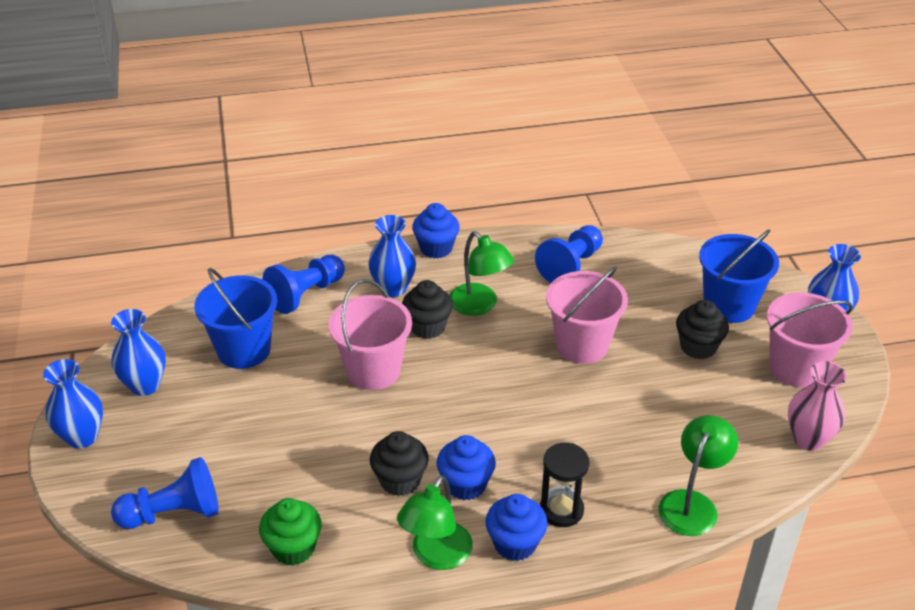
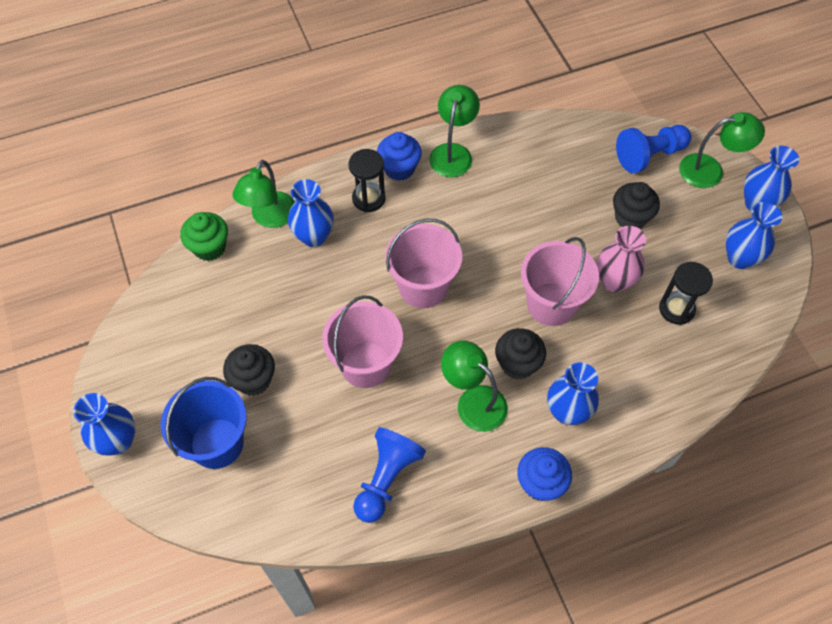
camera: 170 degrees right, 20 degrees up
blue bucket [194,268,277,369] -> black hourglass [659,262,713,325]
green cupcake [259,498,322,566] -> green cupcake moved to [180,212,228,261]
blue pawn [263,255,345,314] -> none
black cupcake [370,431,429,496] -> black cupcake moved to [613,182,660,229]
blue cupcake [437,435,496,500] -> none
pink bucket [767,292,853,387] -> pink bucket moved to [385,219,462,308]
pink vase [788,361,847,451] -> pink vase moved to [597,226,646,292]
none -> blue vase [288,179,334,247]
none -> green lamp [679,112,765,188]

